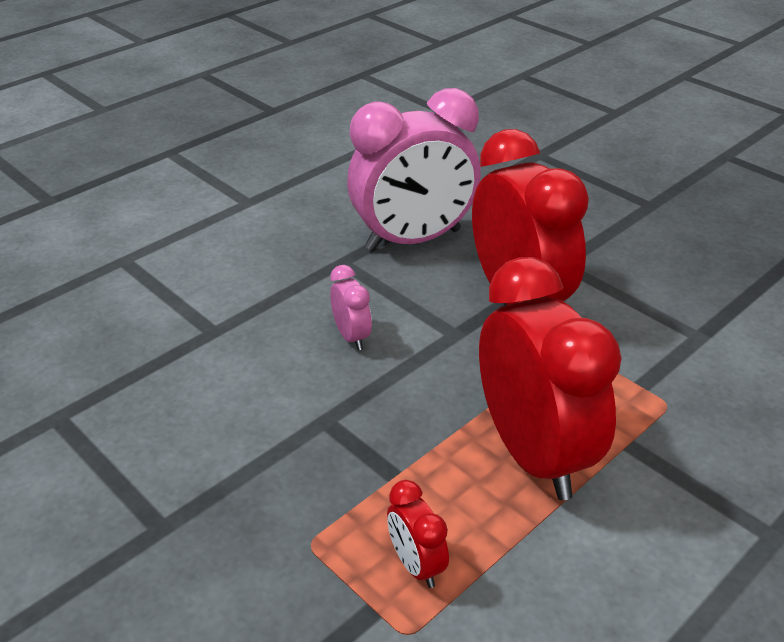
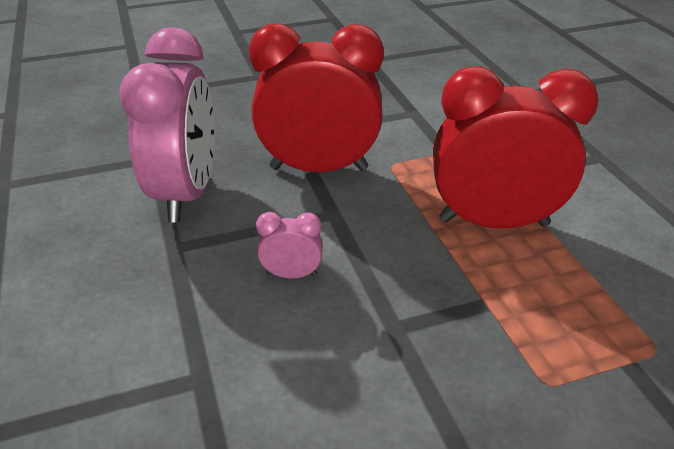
camera: 65 degrees left, 0 degrees up
red clock [387,480,449,588] -> none

